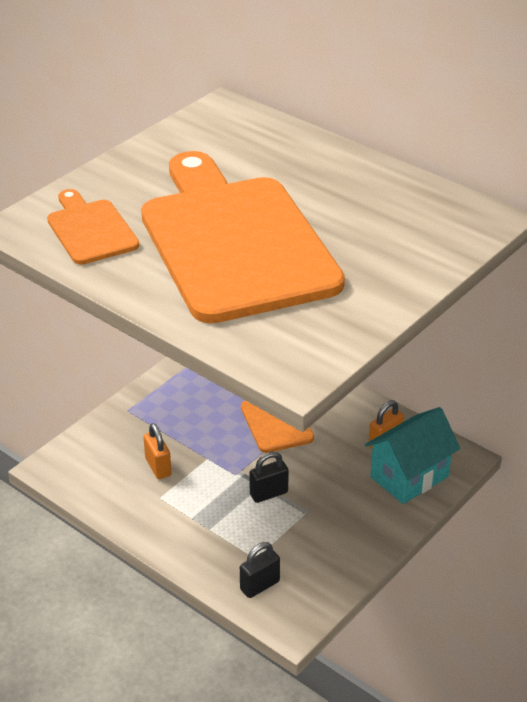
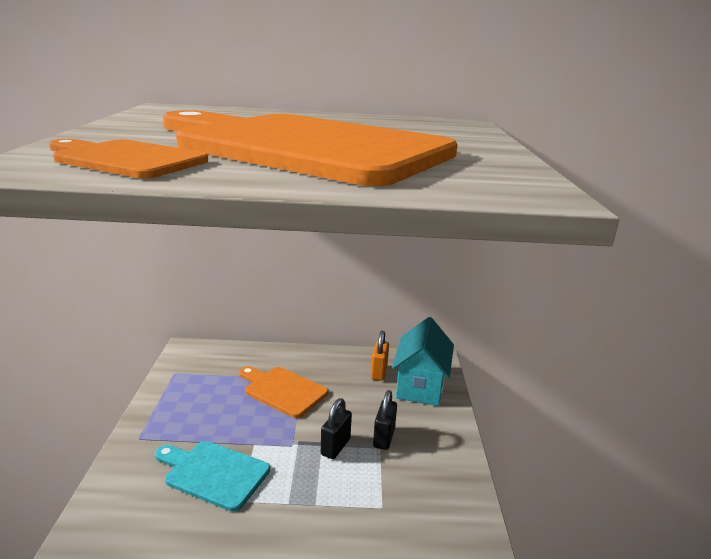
camera: 40 degrees left, 15 degrees down
orange padlock [143,423,171,479] -> turquoise cutting board [155,441,270,512]
black padlock [240,542,280,598] -> black padlock moved to [373,390,397,450]

